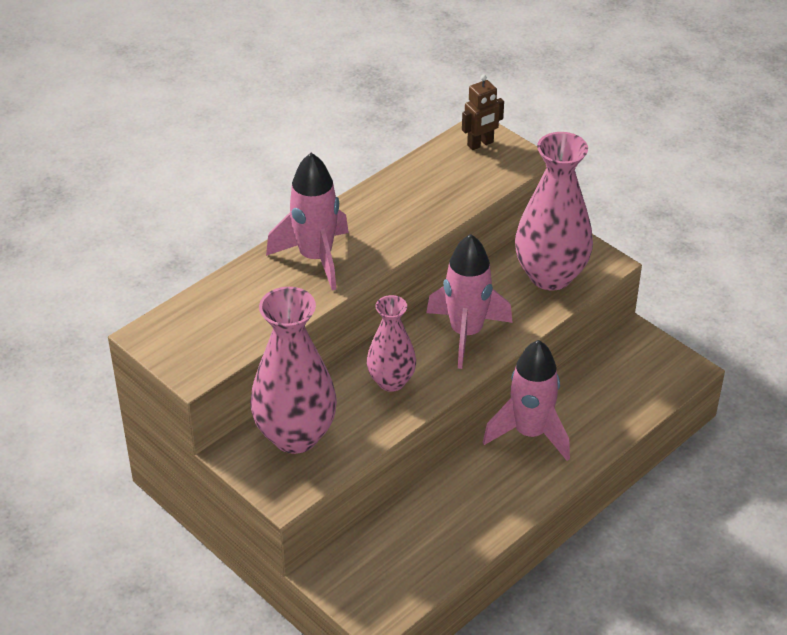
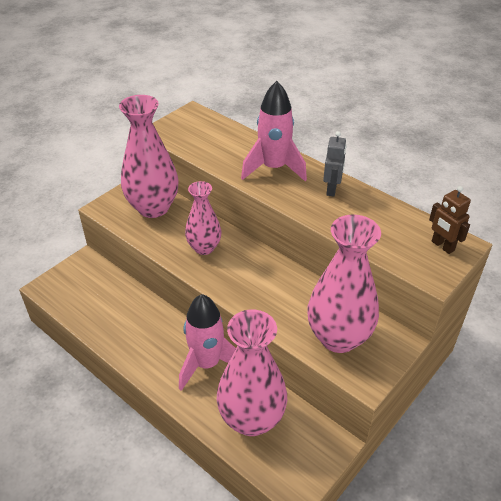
camera: 85 degrees right, 0 degrees up
pink rocket [426,234,513,369] -> none
none -> pink vase [217,310,287,436]
none -> grey robot [323,131,347,196]

